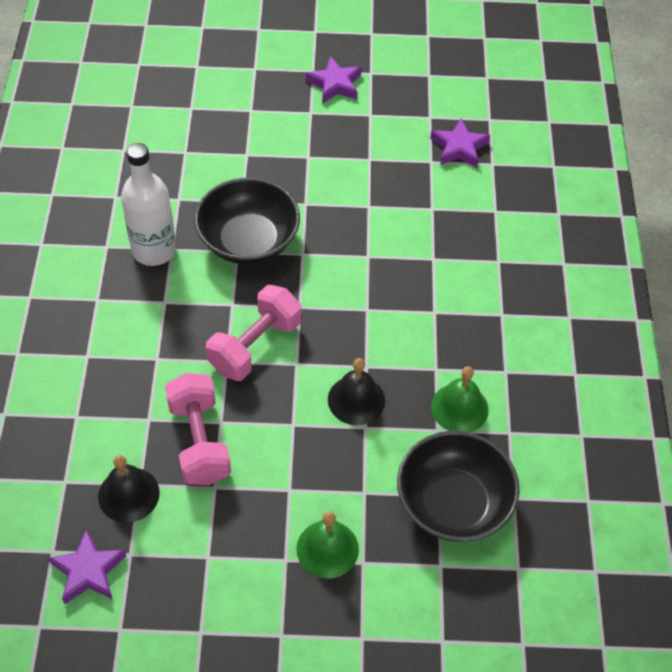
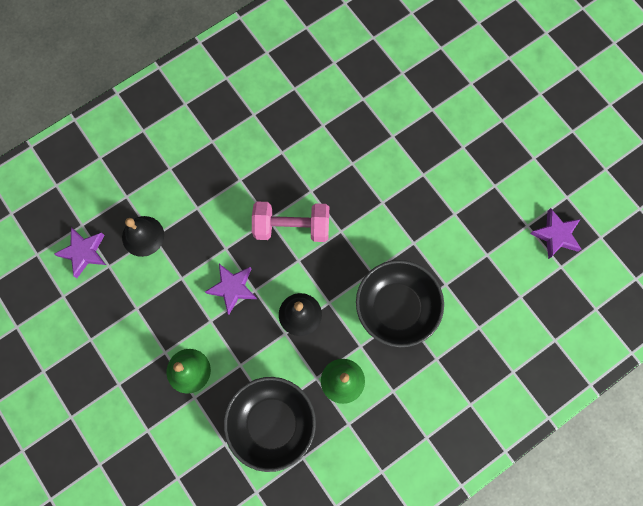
camera: 55 degrees right, 20 degrees up
white bottle [121,143,176,266] -> none
pink dumbbell [165,373,231,485] -> none
black bowl [194,178,300,264] -> black bowl moved to [356,260,444,347]
purple star [306,56,362,104] -> purple star moved to [205,264,257,314]

